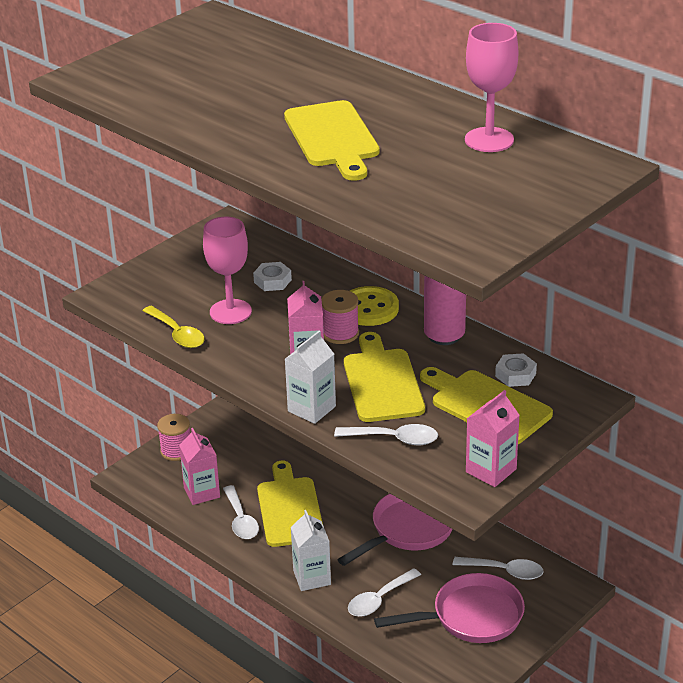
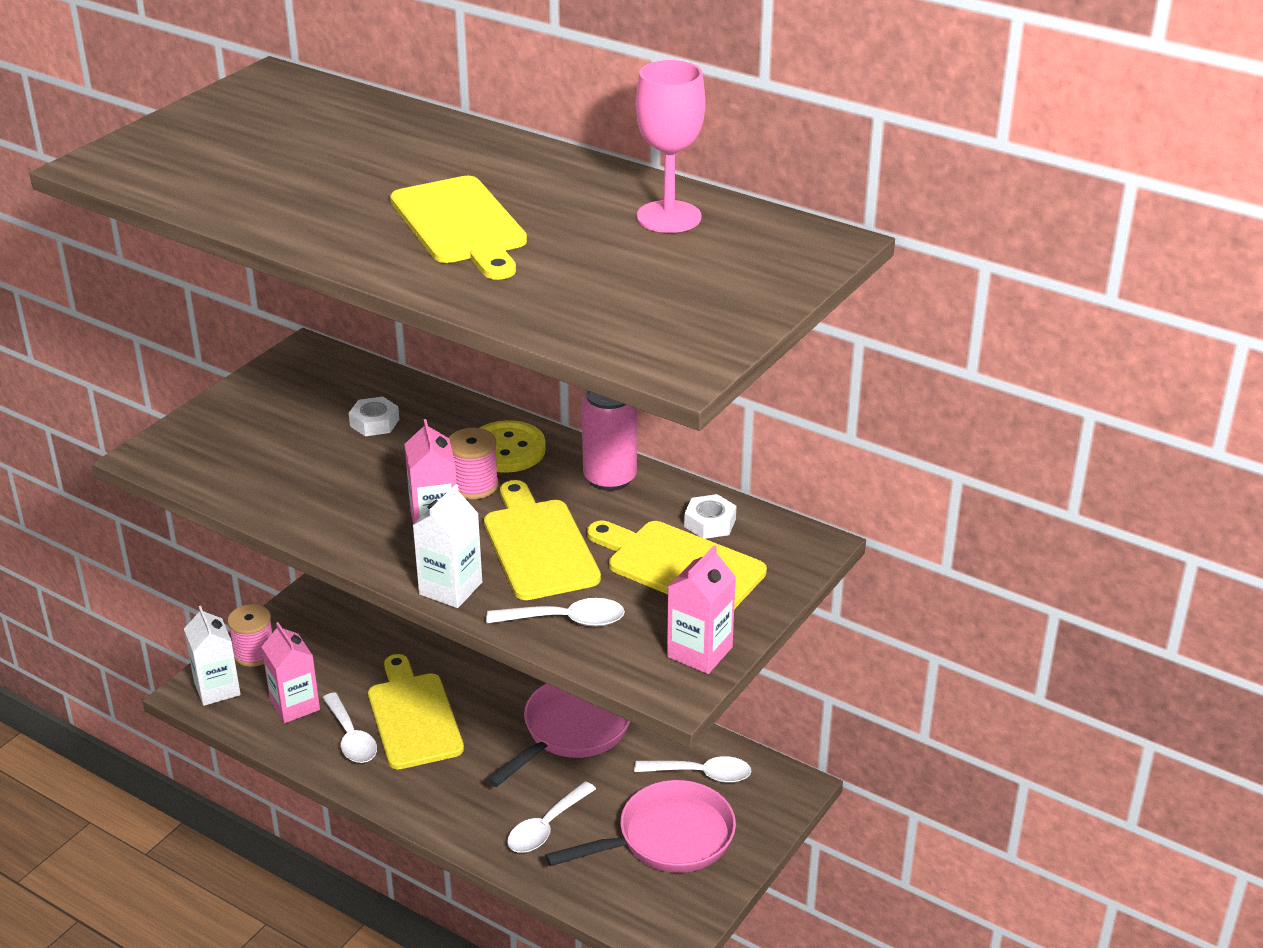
camera: 10 degrees left, 0 degrees up
yellow spoon [142,306,205,348] -> none
pink goblet [203,217,252,324] -> none
white carton [291,510,331,591] -> white carton moved to [184,606,241,706]

